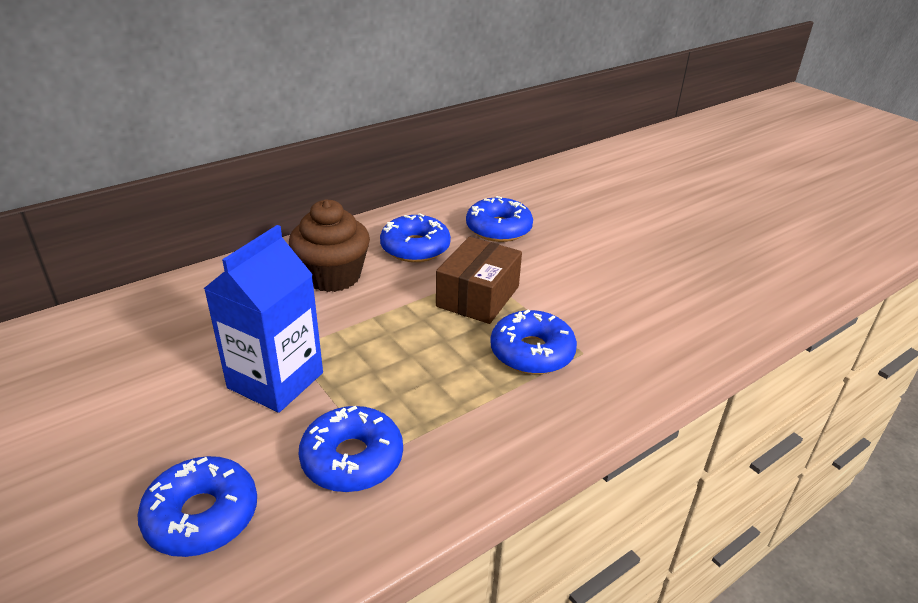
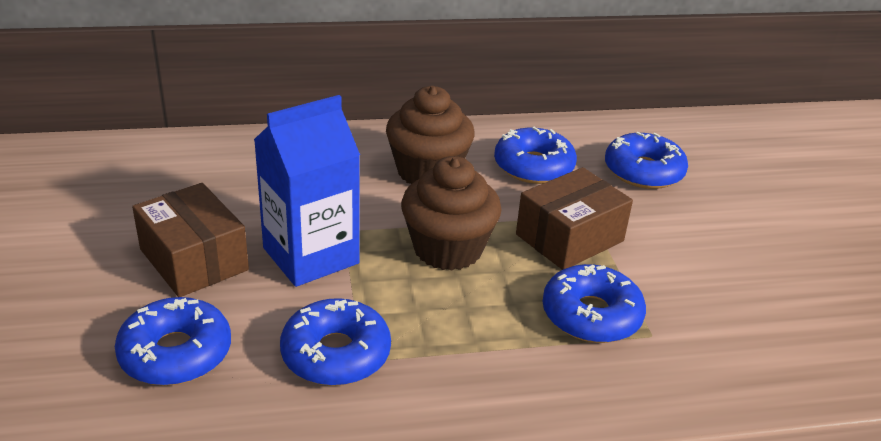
camera: 25 degrees right, 0 degrees up
none -> brown box [132,183,249,297]
none -> brown cupcake [401,156,502,271]

